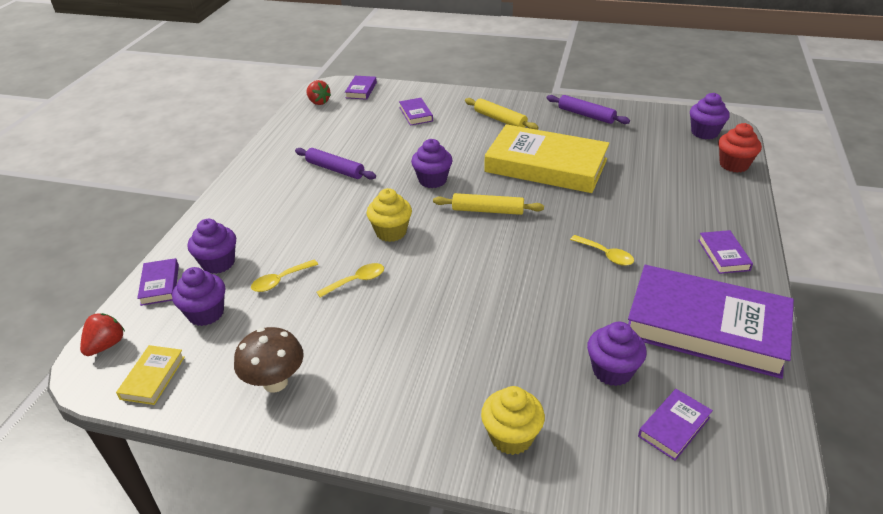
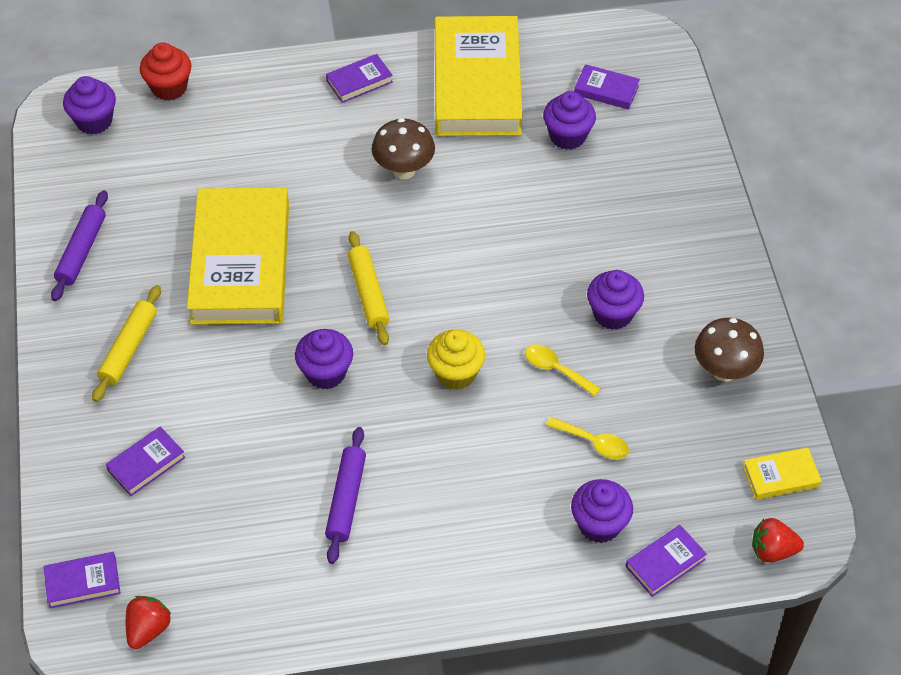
camera: 115 degrees left, 15 degrees up
purple cupcake [172,267,225,326] -> purple cupcake moved to [587,270,644,330]
yellow cupcake [481,386,545,455] -> none
yellow spoon [570,235,634,266] -> brown mushroom [372,118,435,179]
purple book [628,265,794,379] -> yellow book [435,16,523,136]

